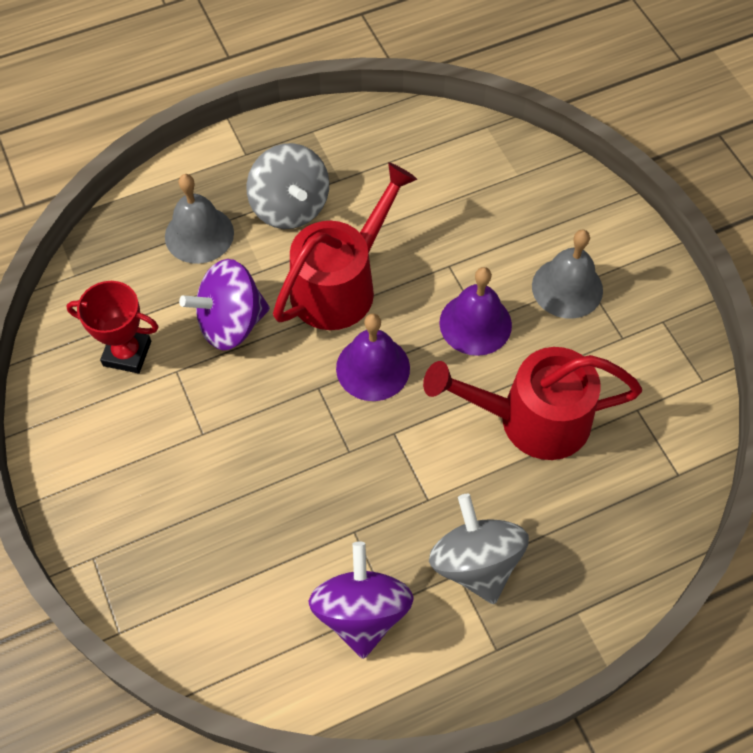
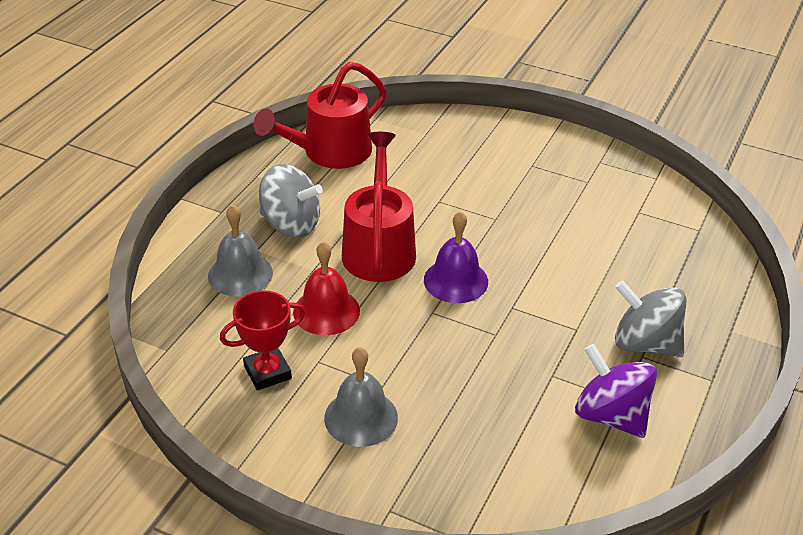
camera: 40 degrees left, 20 degrees down
purple spinning top [179,259,270,350] -> red bell [293,241,360,335]
red watering can [423,347,642,460] -> red watering can moved to [254,62,387,169]
purple bell [439,267,512,356] -> none
grey bell [532,230,603,319] -> grey bell moved to [324,347,398,447]

